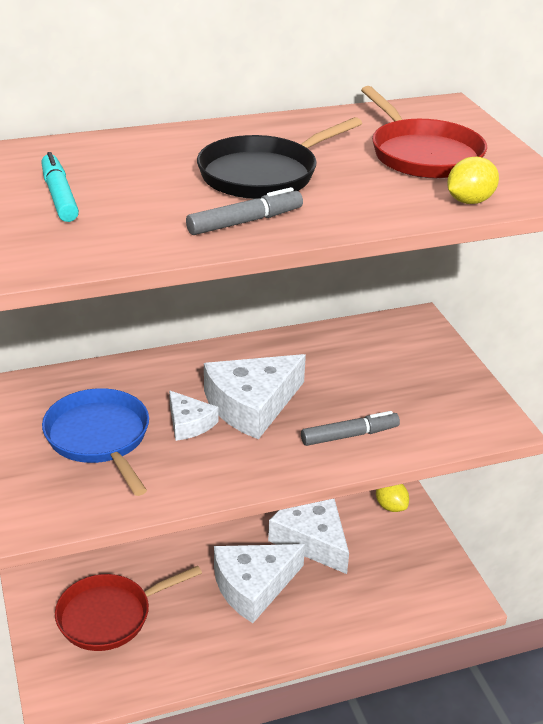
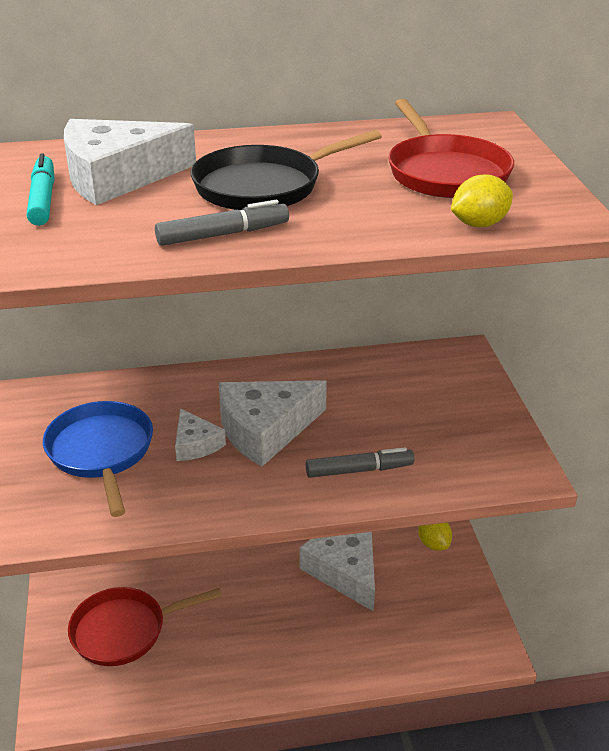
camera: 10 degrees right, 0 degrees up
white cheese [214,544,305,623] -> white cheese moved to [64,119,196,205]

